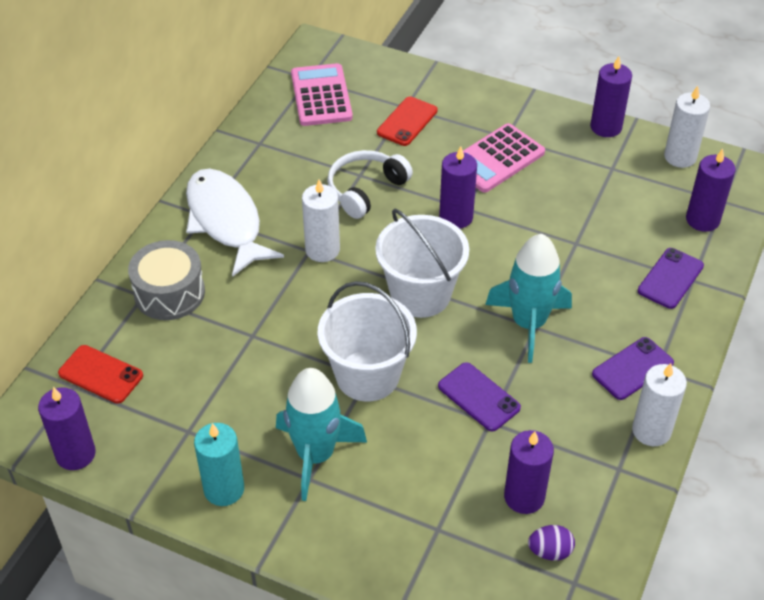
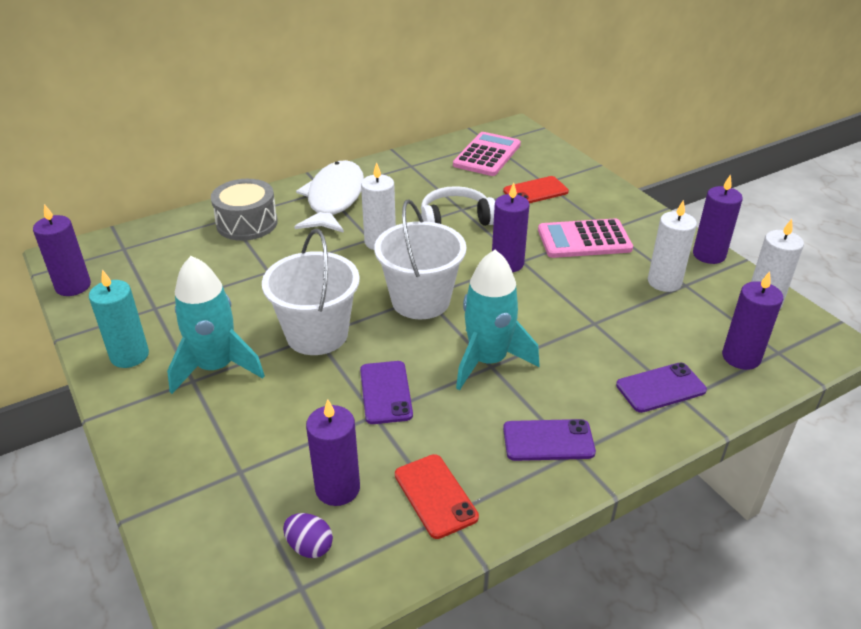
camera: 35 degrees right, 10 degrees down
red phone [58,345,143,404] -> red phone moved to [395,454,479,539]
white candle [632,363,687,446] -> white candle moved to [648,200,697,292]

